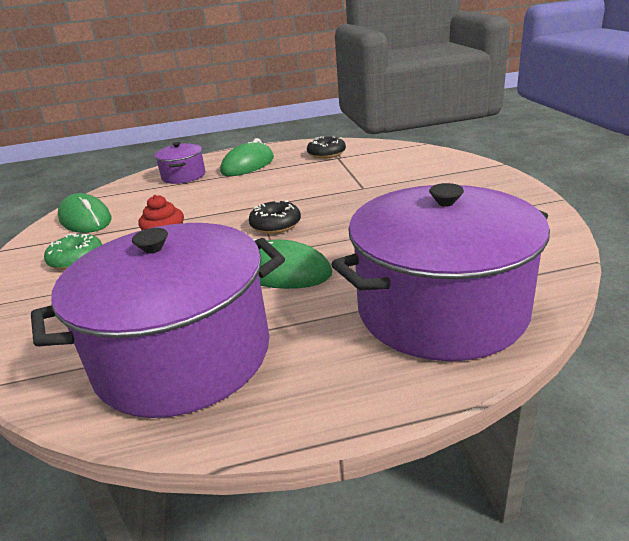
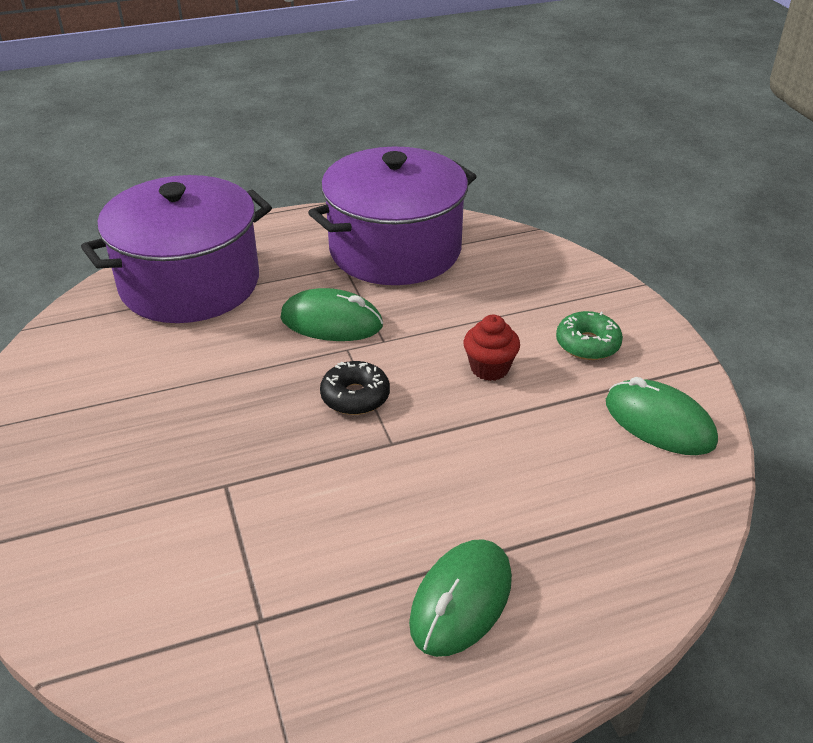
camera: 170 degrees right, 10 degrees up
purple pot [154,142,205,184] -> none
black donut [307,136,346,159] -> none

